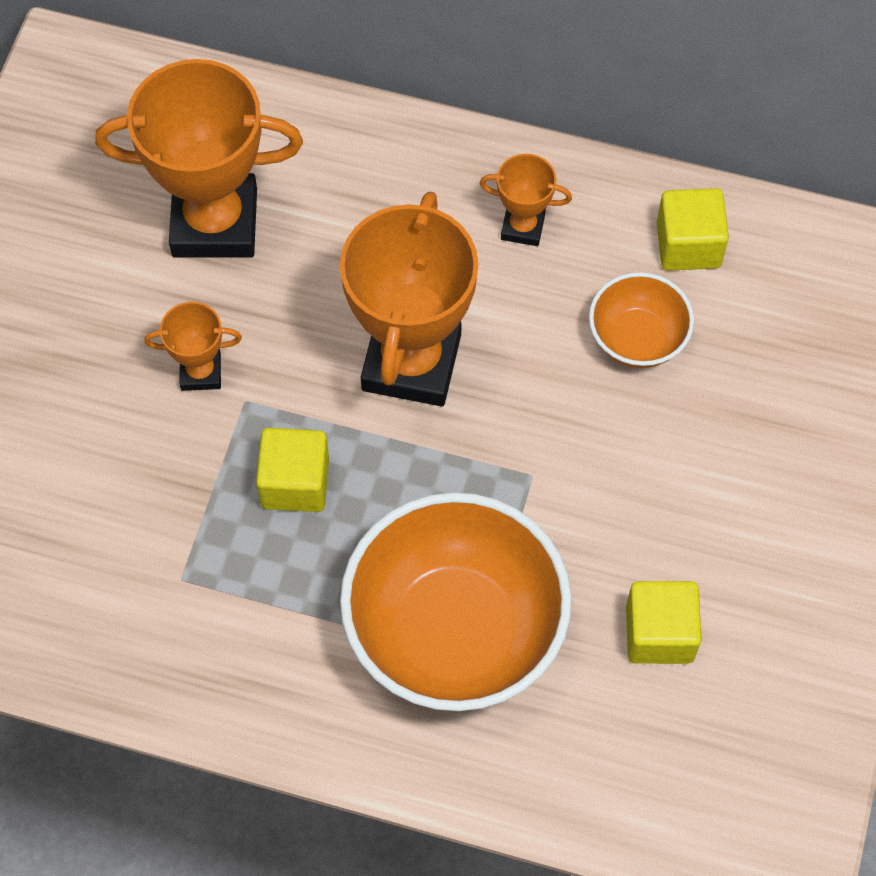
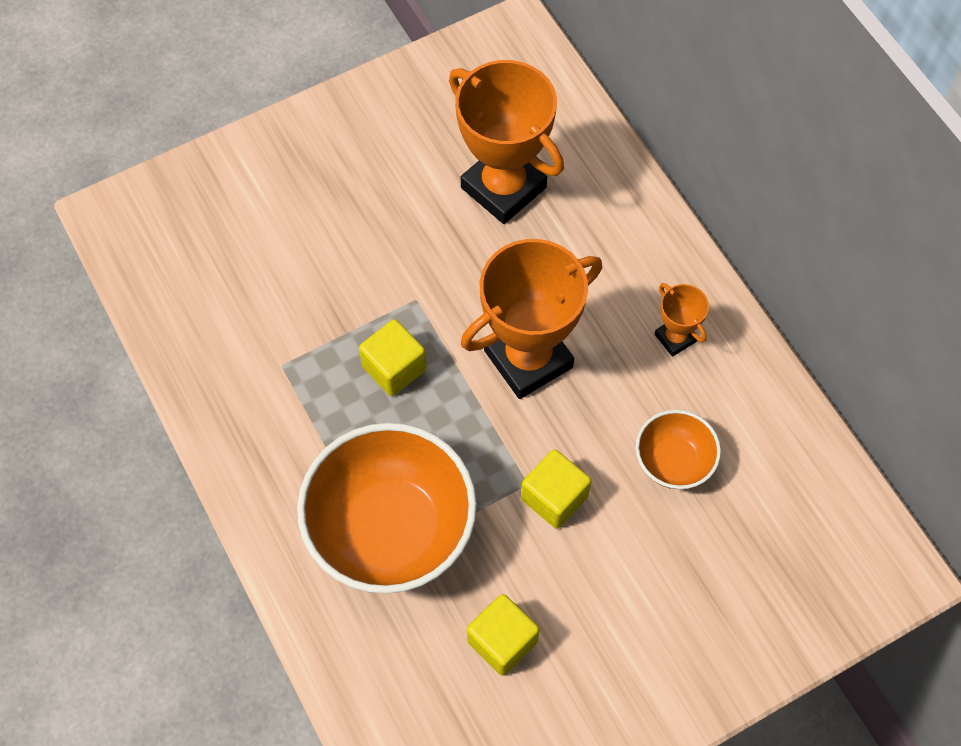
camera: 45 degrees right, 0 degrees up
orange trophy [144,302,242,391] -> none
yellow cube [657,188,729,271] -> yellow cube moved to [521,449,591,529]

